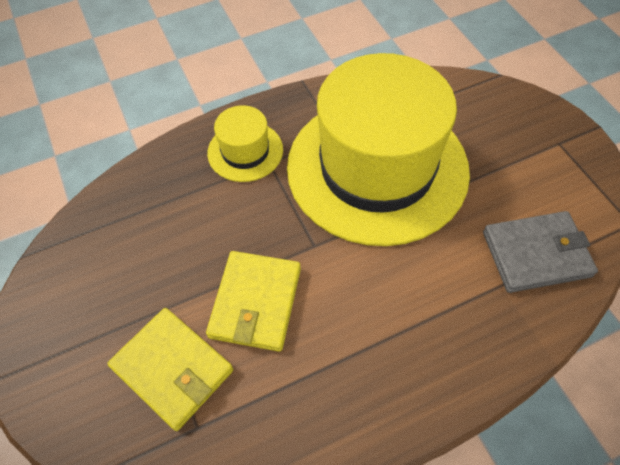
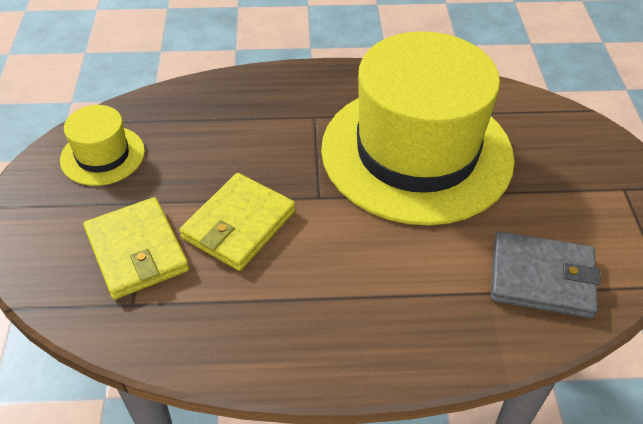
camera: 20 degrees right, 10 degrees down
yellow hat [207,105,283,182] -> yellow hat moved to [60,105,145,186]

